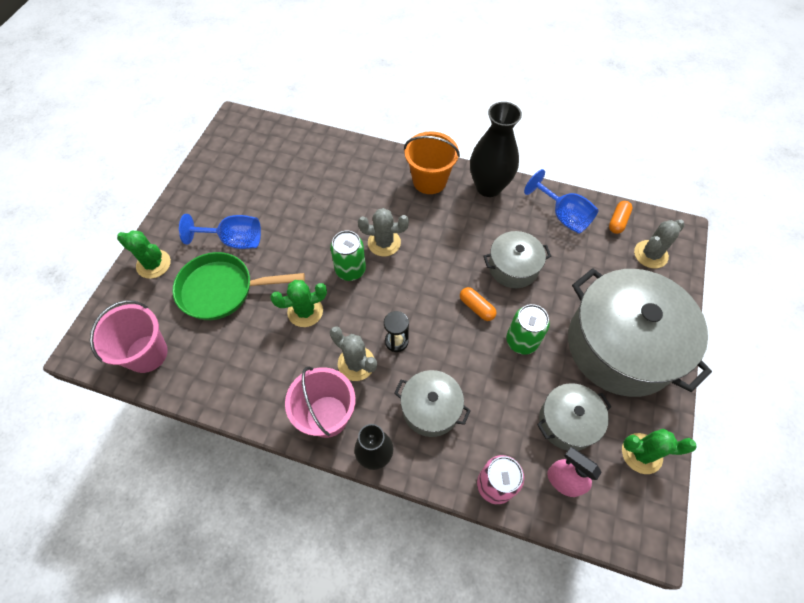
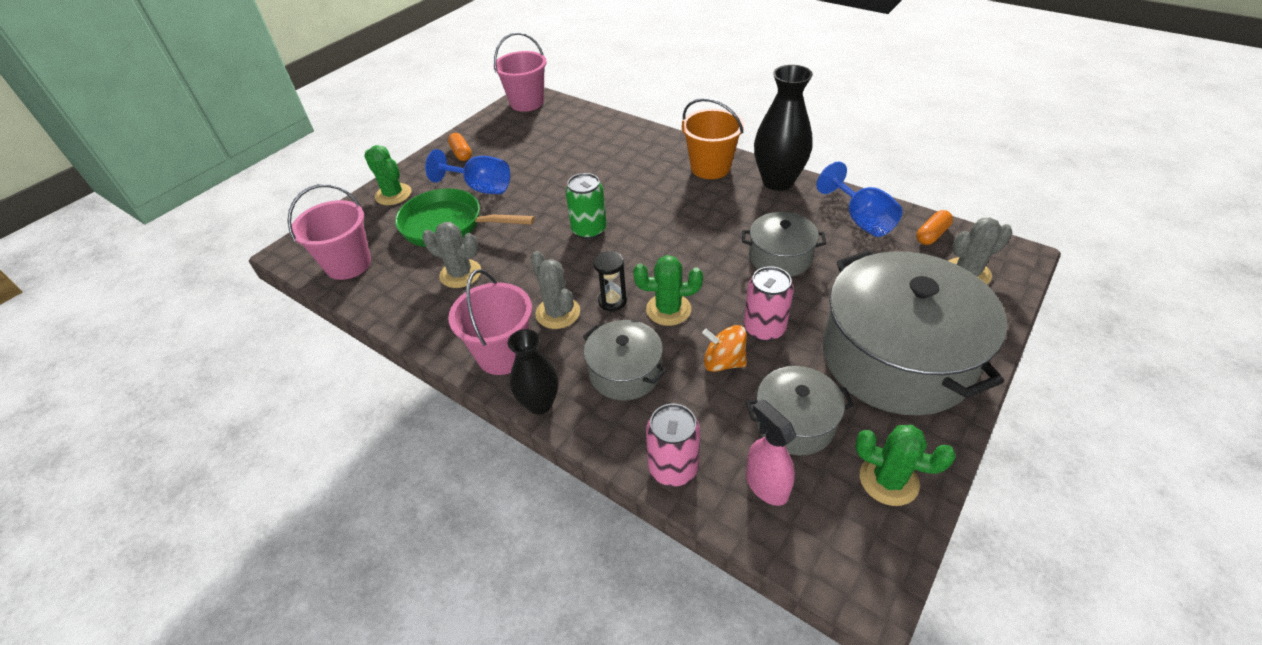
camera: 20 degrees right, 15 degrees down
green cactus [270,280,327,327] -> green cactus moved to [633,255,703,326]
grey cactus [358,208,409,256] -> grey cactus moved to [422,222,481,288]
orange capsule [460,287,496,321] -> orange capsule moved to [448,133,472,161]
green can [506,304,550,355] -> pink can [744,267,794,341]
none -> pink bucket [493,32,547,112]
none -> orange spinning top [702,325,747,372]

